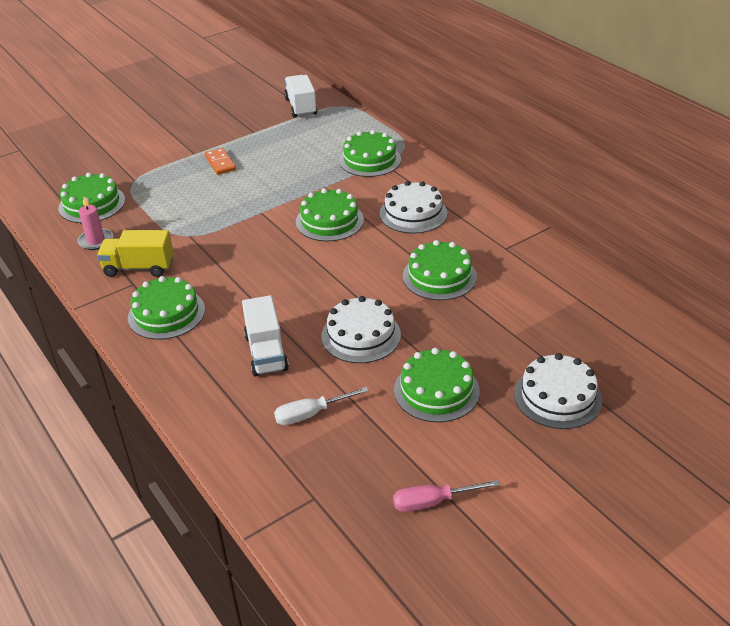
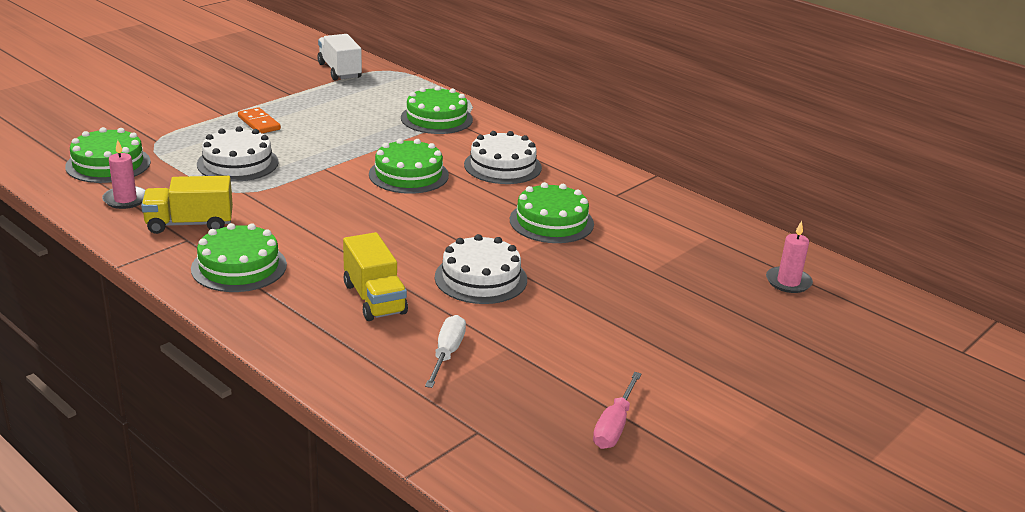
camera: 15 degrees left, 10 degrees down
white truck [242,295,289,376] -> yellow truck [343,232,408,321]
white screwdriver [274,387,369,425] -> white screwdriver turned 135 degrees clockwise [425,315,466,388]
pink screwdriver [393,480,500,512] -> pink screwdriver turned 45 degrees counterclockwise [593,372,641,449]
green cake [394,348,480,422] -> none
white cake [514,353,602,429] -> white cake moved to [197,126,279,182]
none -> pink candle [766,221,813,293]

